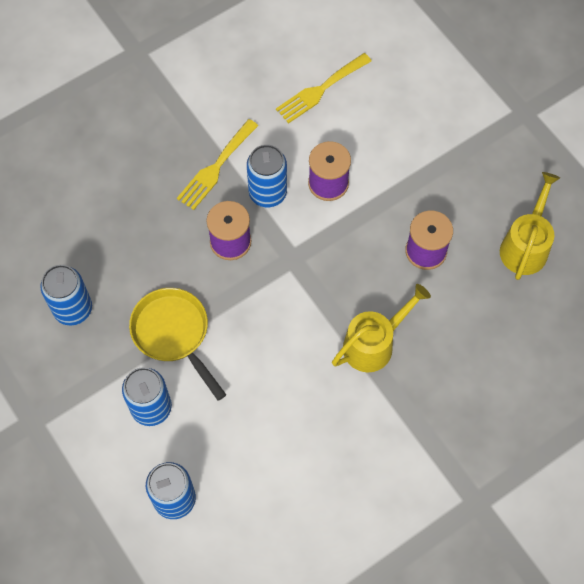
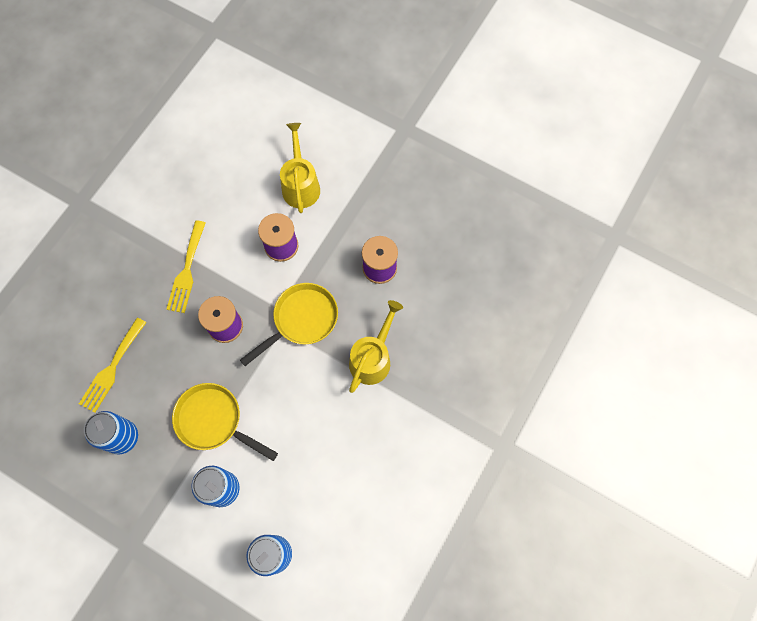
camera: 25 degrees left, 5 degrees up
blue can [247,145,287,207] -> none
yellow fork [276,53,372,123] -> yellow fork moved to [79,317,147,412]
yellow watering can [500,172,560,280] -> yellow watering can moved to [280,123,320,213]
none -> yellow pan [240,283,338,366]

